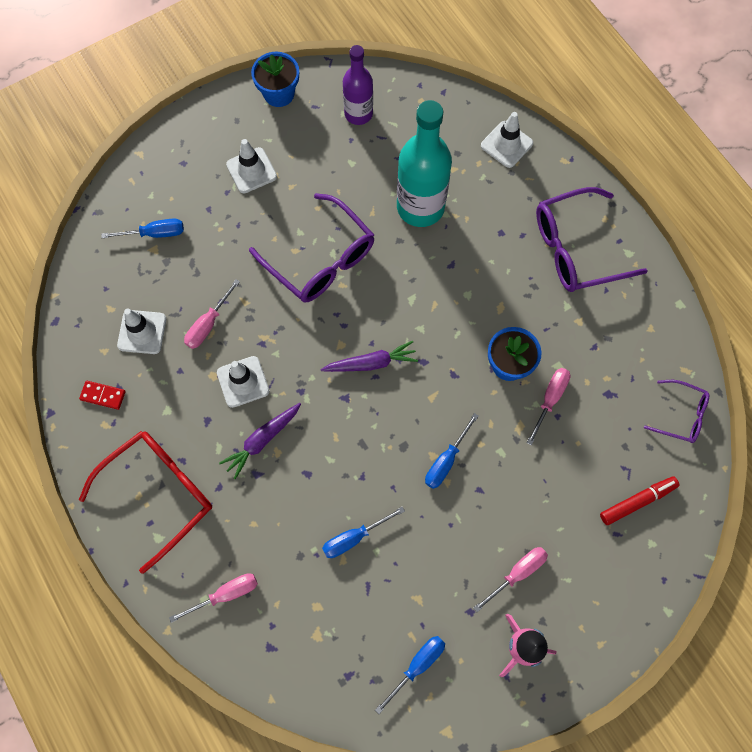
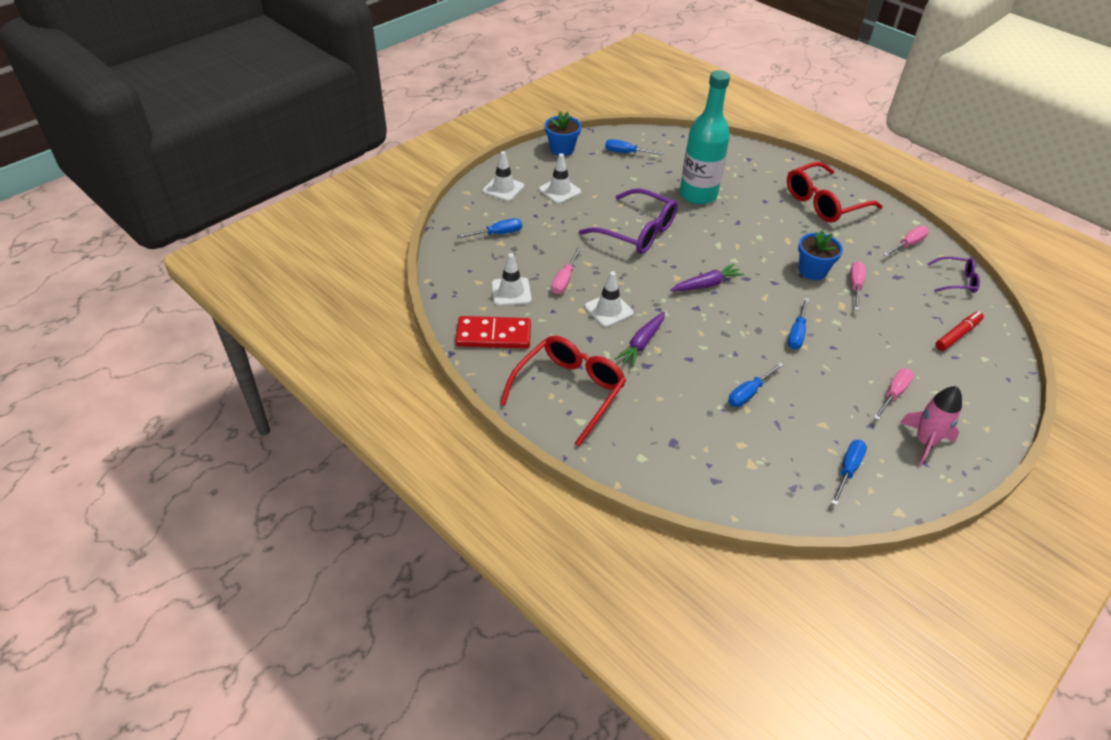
camera: 15 degrees left, 25 degrees down
red domino [79,381,126,410] -> red domino [455,316,531,349], size x1.99
pink screwdriver [169,573,258,623] -> pink screwdriver moved to [883,226,929,256]
purple bottle [343,45,373,125] -> blue screwdriver [605,139,665,155]
white traffic cone [481,112,533,168] -> white traffic cone moved to [483,151,524,201]
purple glasses [536,187,647,292] -> red glasses [787,162,883,223]

